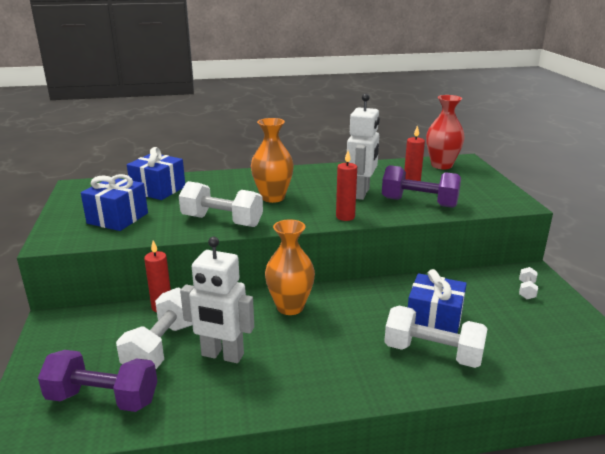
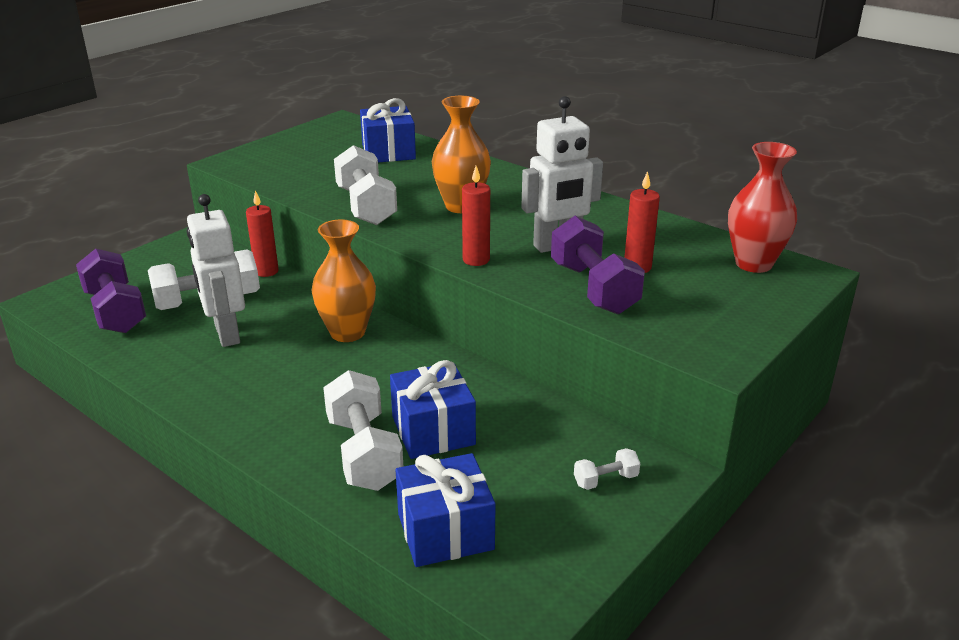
camera: 50 degrees right, 5 degrees up
blue gift [81,174,148,231] -> blue gift moved to [396,453,496,567]

